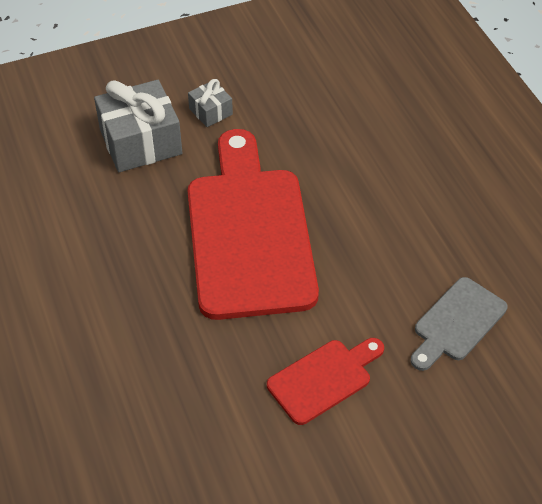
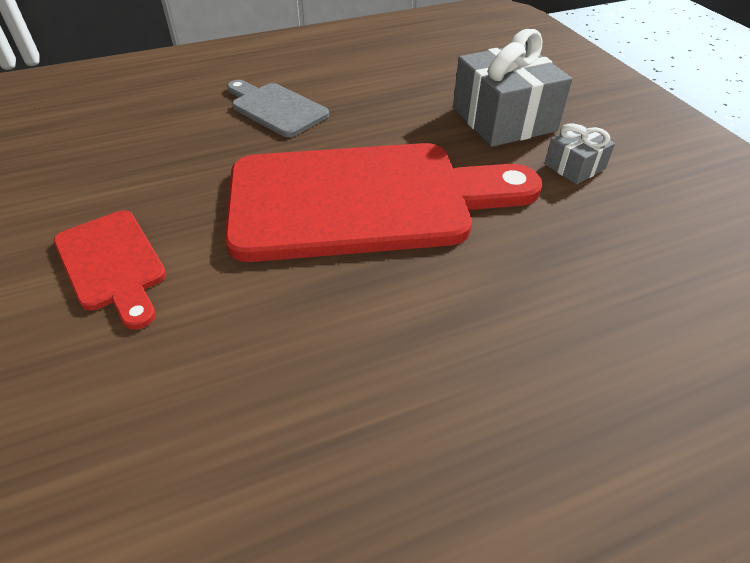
camera: 90 degrees right, 5 degrees down
grey cutting board [411,277,507,371] -> grey cutting board moved to [227,80,329,137]

